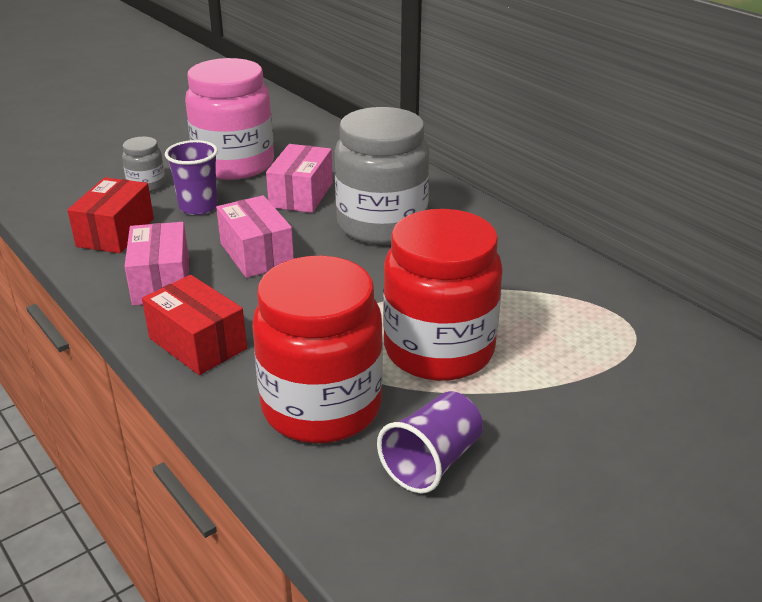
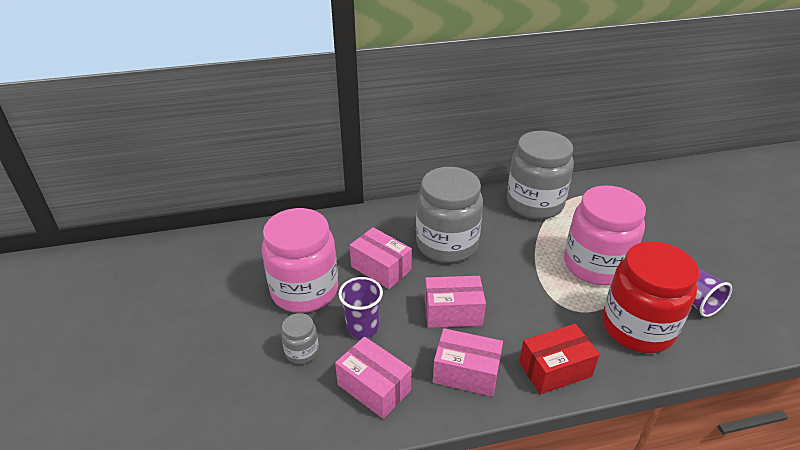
camera: 65 degrees left, 5 degrees up
red box [67,177,154,253] -> pink box [335,336,412,419]
red jar [383,209,503,381] -> pink jar [564,185,646,285]
none -> grey jar [507,131,574,219]

